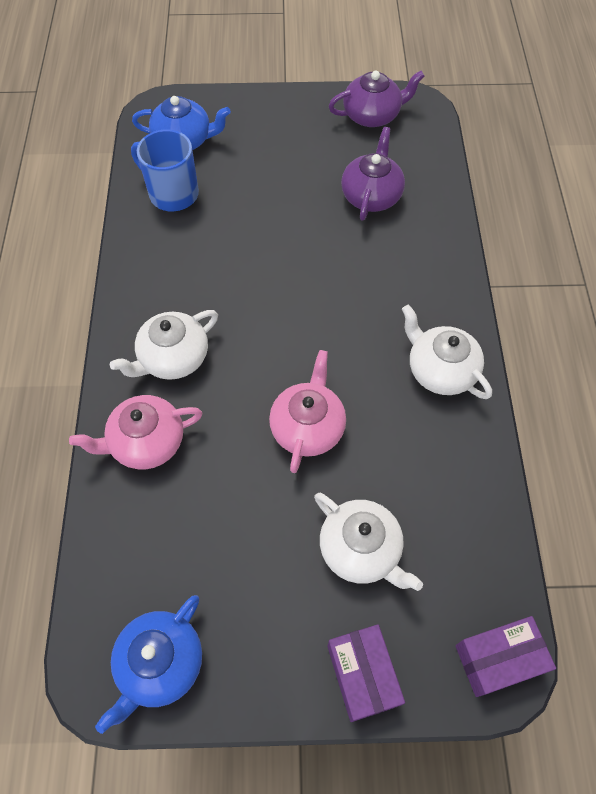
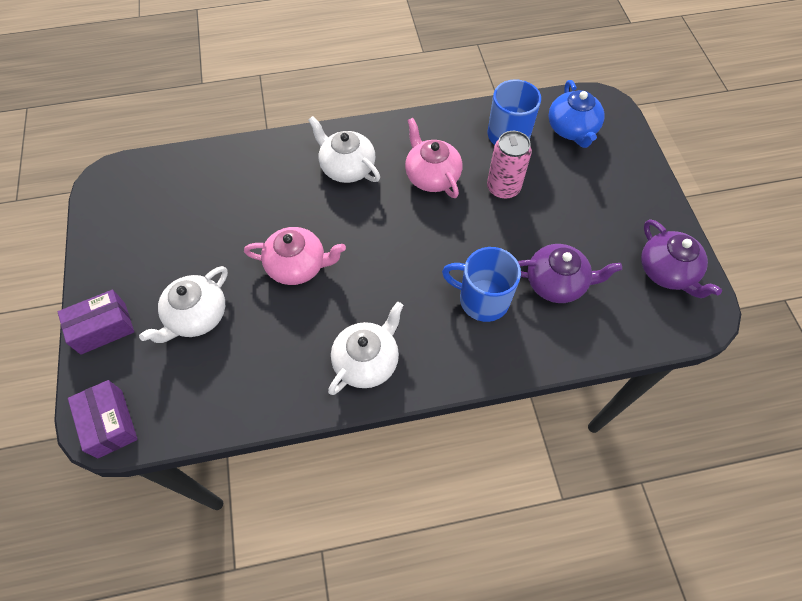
camera: 80 degrees right, 0 degrees up
pink teapot [69,395,203,469] -> pink teapot moved to [405,118,462,198]
blue teapot [95,595,202,734] -> none
none -> blue mug [442,247,521,322]
none -> pink can [487,131,532,199]

